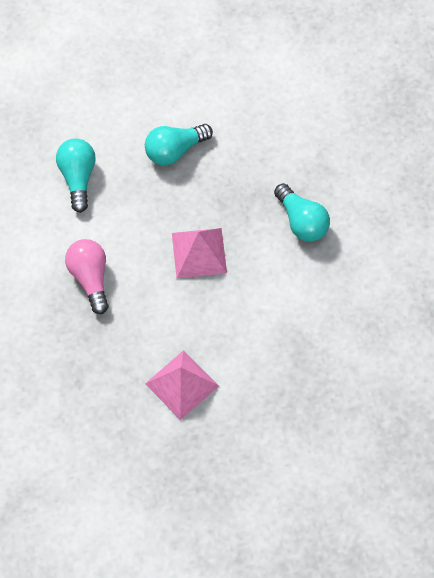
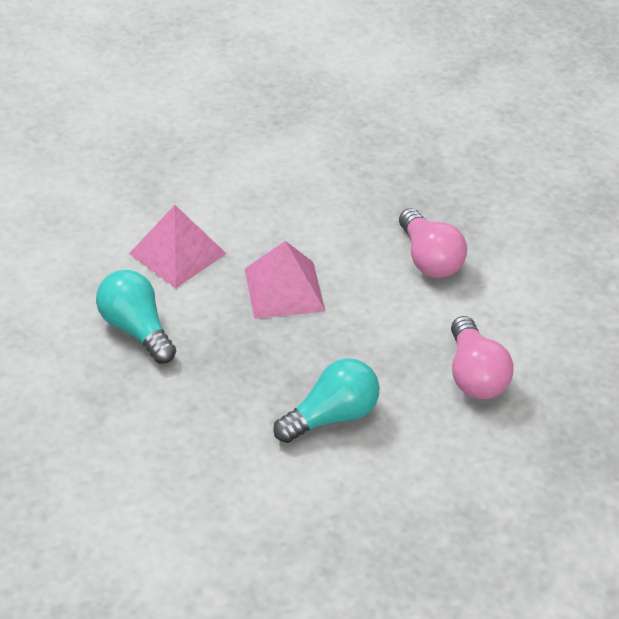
camera: 175 degrees right, 20 degrees down
turquoise light bulb [56,138,96,213] -> pink light bulb [451,316,514,399]
pink pyramid [145,350,219,420] -> pink pyramid moved to [129,205,227,288]

